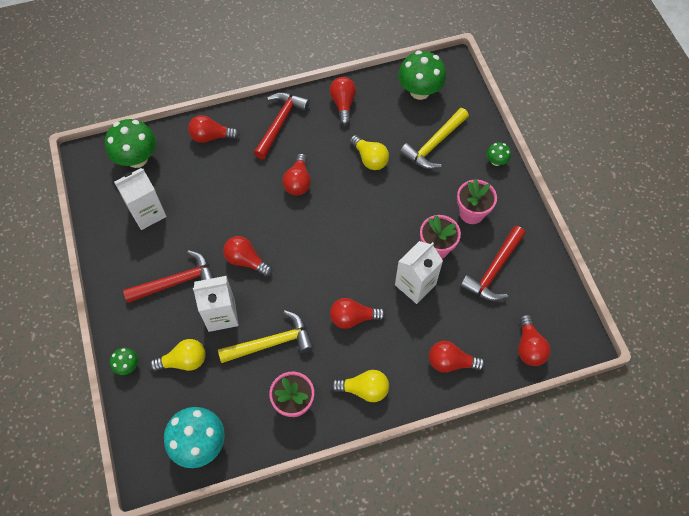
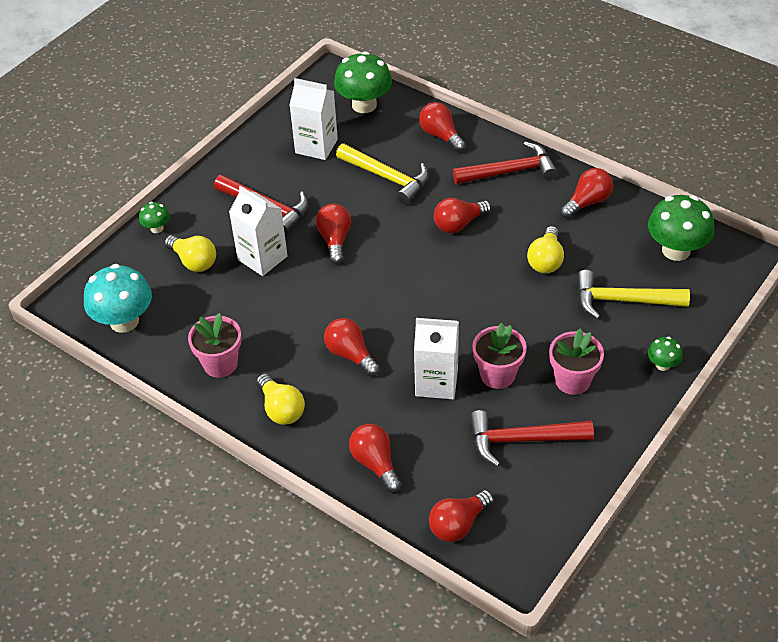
camera: 55 degrees right, 15 degrees down
yellow hammer [218,310,314,363] -> yellow hammer moved to [336,144,429,205]

